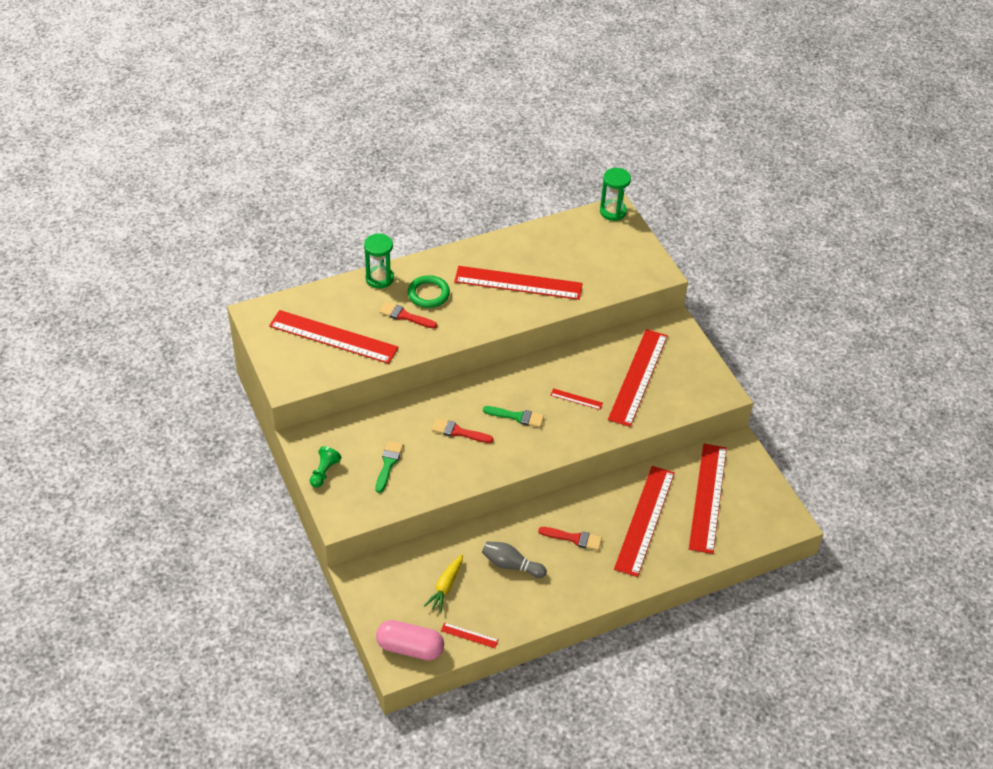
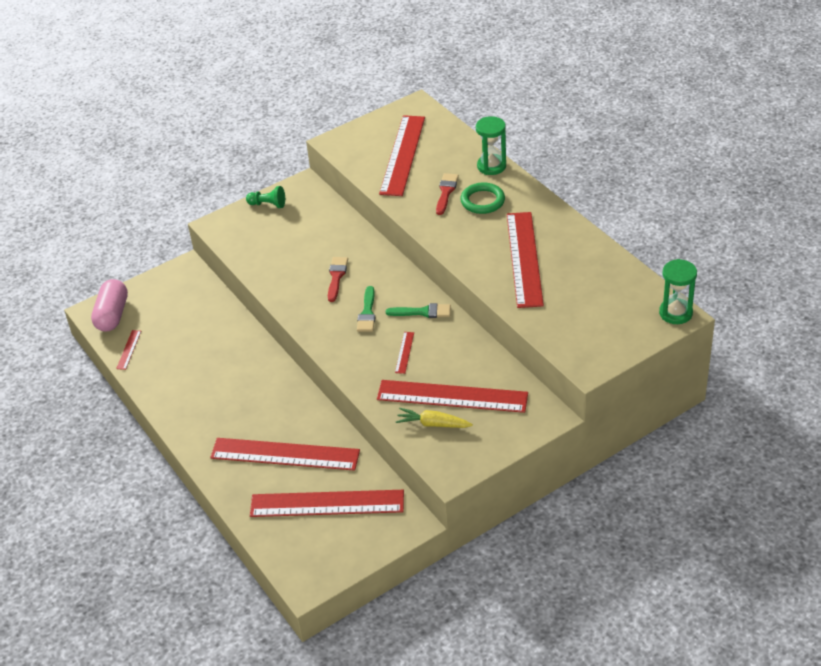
camera: 85 degrees right, 5 degrees down
green brush [375,441,403,493] -> green brush moved to [386,303,451,318]
yellow carrot [424,554,463,613] -> yellow carrot moved to [396,408,473,428]
grey bowling pin [482,541,547,578] -> none
red brush [538,527,602,550] -> none

